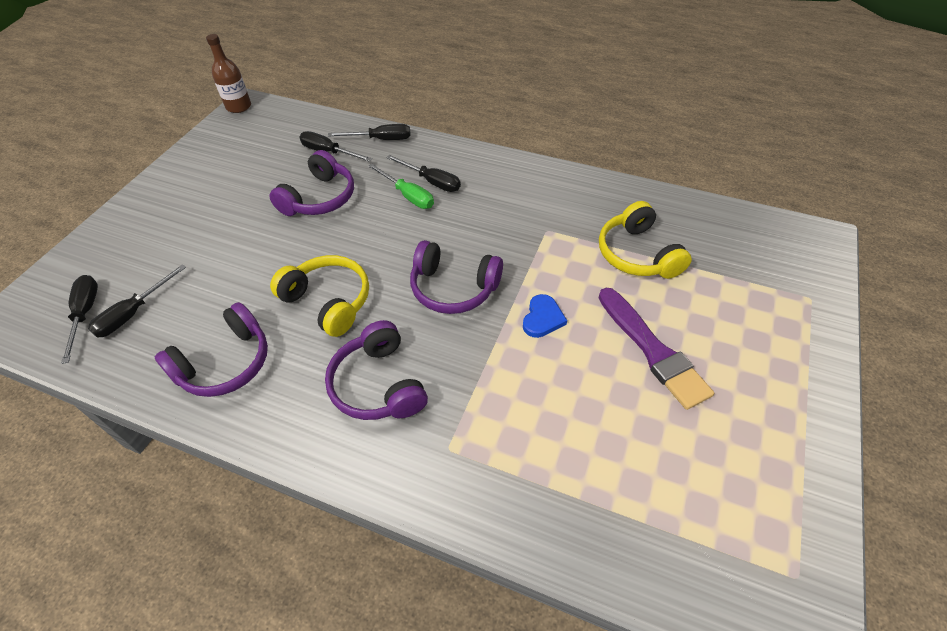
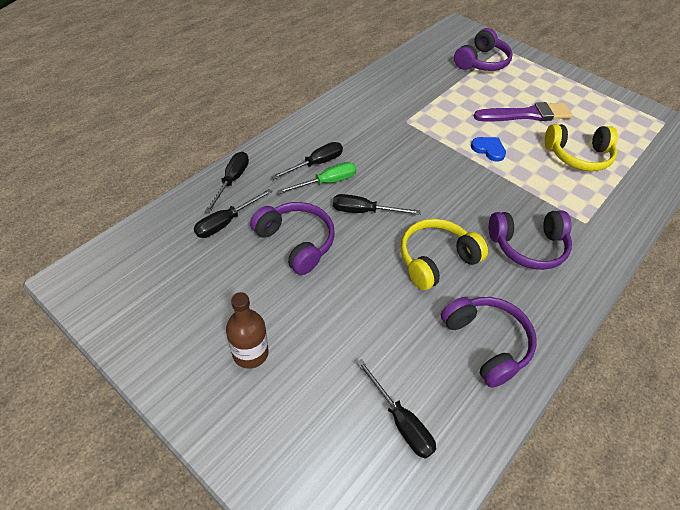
camera: 75 degrees left, 0 degrees up
black screwdriver [61,275,98,364] -> black screwdriver moved to [333,194,421,215]
brown bottle [206,34,251,113] -> brown bottle moved to [226,292,269,369]
purple headphones [410,240,503,314] -> purple headphones moved to [454,28,513,71]
yellow headphones [599,201,692,279] -> yellow headphones moved to [545,124,618,171]

